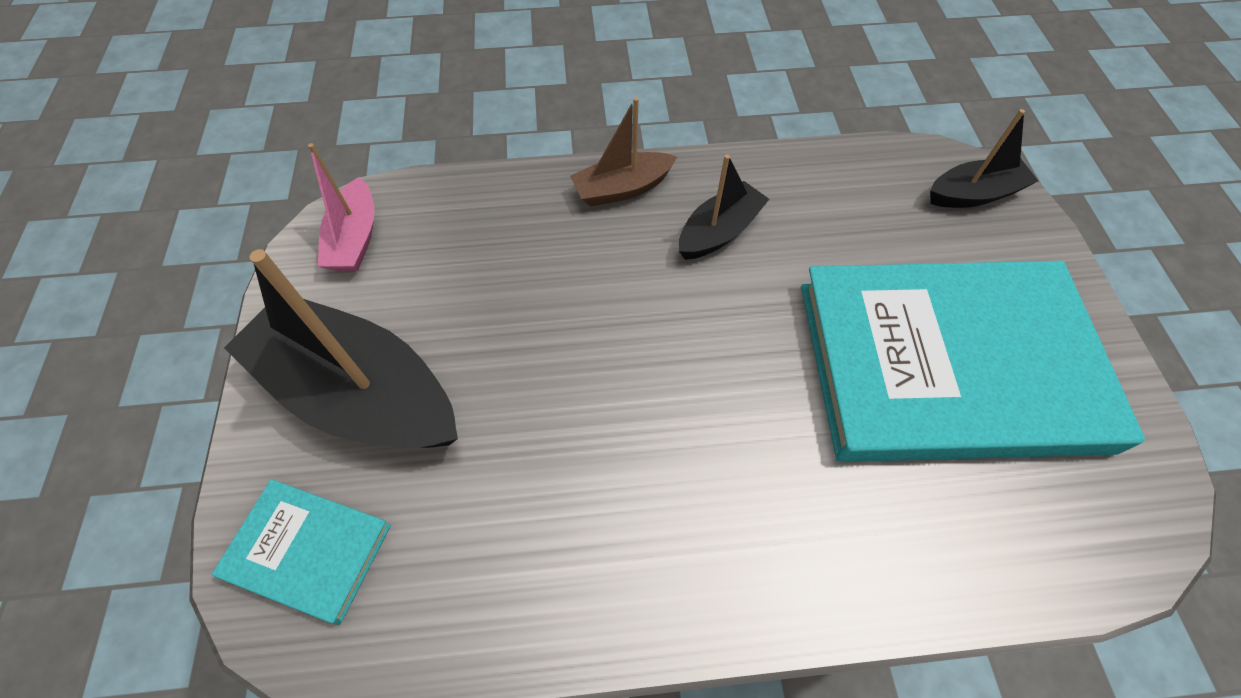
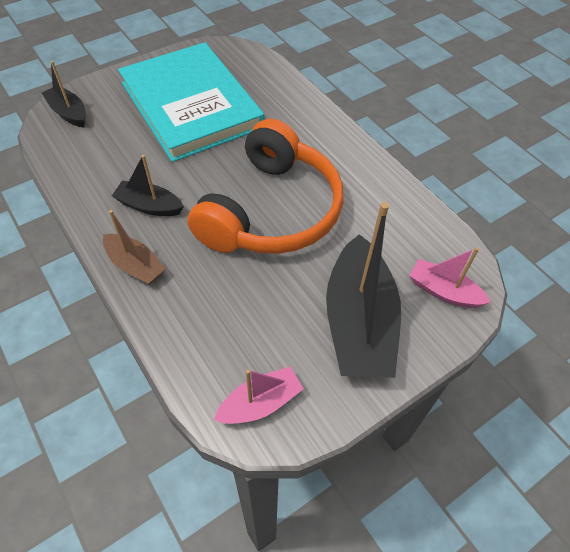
camera: 120 degrees left, 5 degrees down
turquoise book [212,479,391,625] -> pink boat [409,247,491,308]
none -> orange headphones [187,119,343,254]

